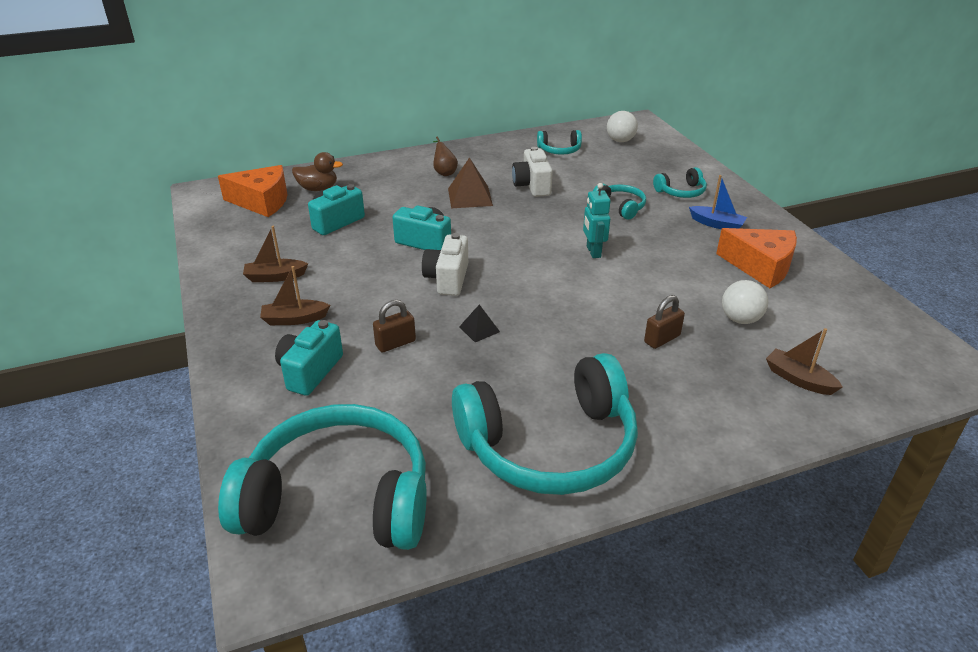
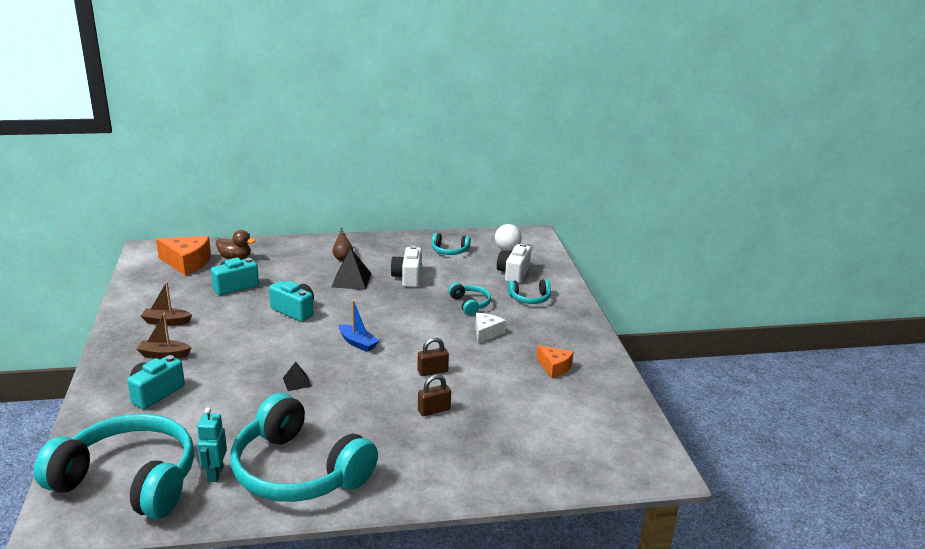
camera: 10 degrees right, 10 degrees down
brown padlock [373,300,416,352] -> brown padlock moved to [417,337,449,376]
white camera [422,233,468,296] -> white camera moved to [497,243,531,284]
brown pyramid [448,157,493,208] -> black pyramid [331,249,372,290]
turquoise headphones [452,353,638,495] -> turquoise headphones turned 45 degrees clockwise [230,393,378,502]
turquoise robot [583,183,610,258] -> turquoise robot moved to [197,408,227,482]
blue boat [689,175,747,229] -> blue boat moved to [339,300,380,352]
orange cheese [716,228,797,288] -> orange cheese [536,345,574,378], size x0.60
white ball [722,280,768,324] -> none
brown boat [766,328,843,395] -> none
none -> white cheese [475,313,506,344]

